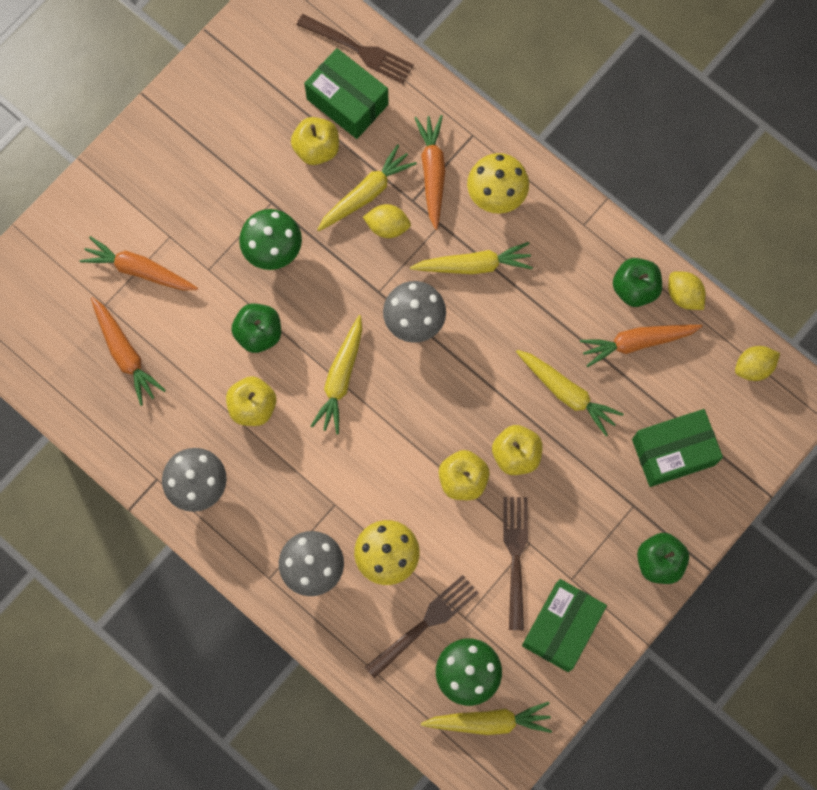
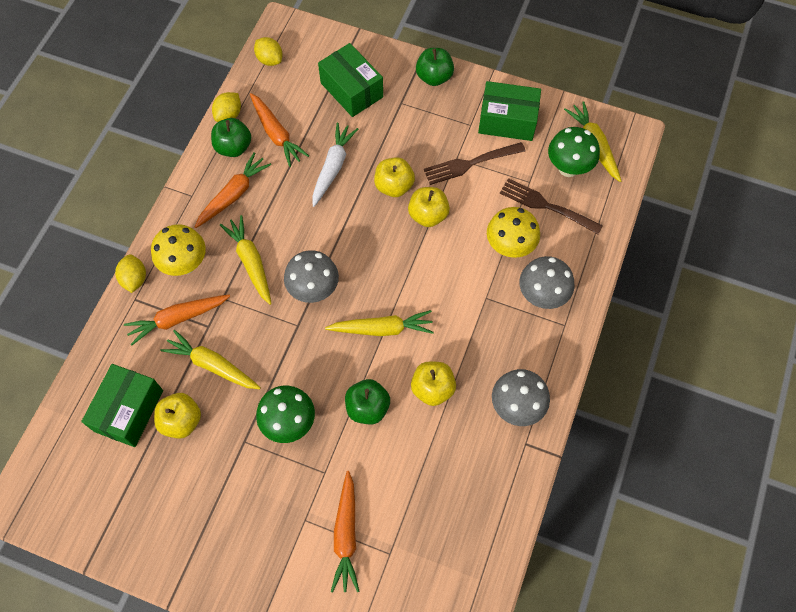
camera: 110 degrees left, 10 degrees down
orange carrot [91,297,166,406] -> orange carrot moved to [195,152,271,228]
brown fork [297,14,414,84] -> none
yellow lemon [363,204,411,238] -> yellow lemon moved to [115,254,146,293]
yellow carrot [516,350,624,436] -> white carrot [312,123,358,207]

